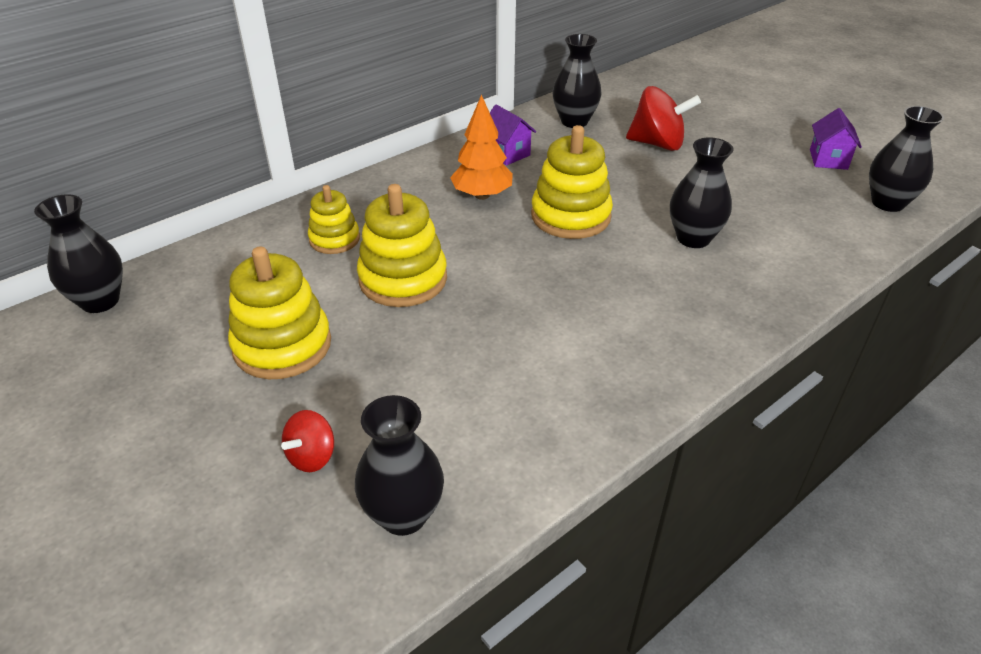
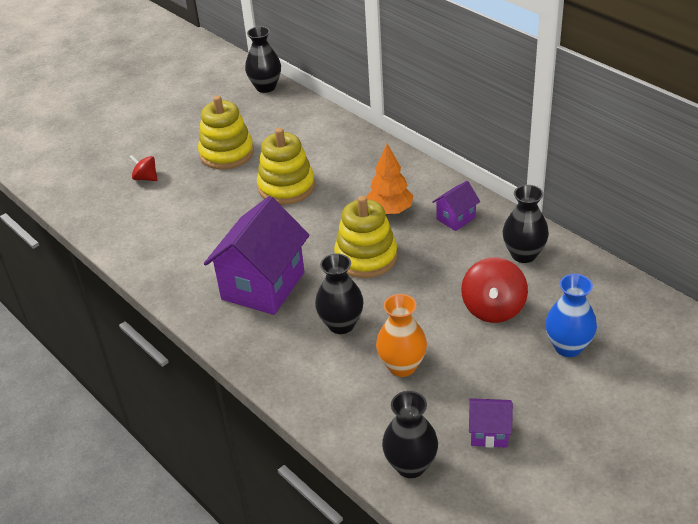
camera: 90 degrees right, 0 degrees up
yellow stacking toy [308,185,360,254] -> none
black vase [355,395,444,536] -> none
none -> purple house [204,196,310,315]
none -> orange vase [376,294,427,377]
none -> blue vase [545,274,597,357]

